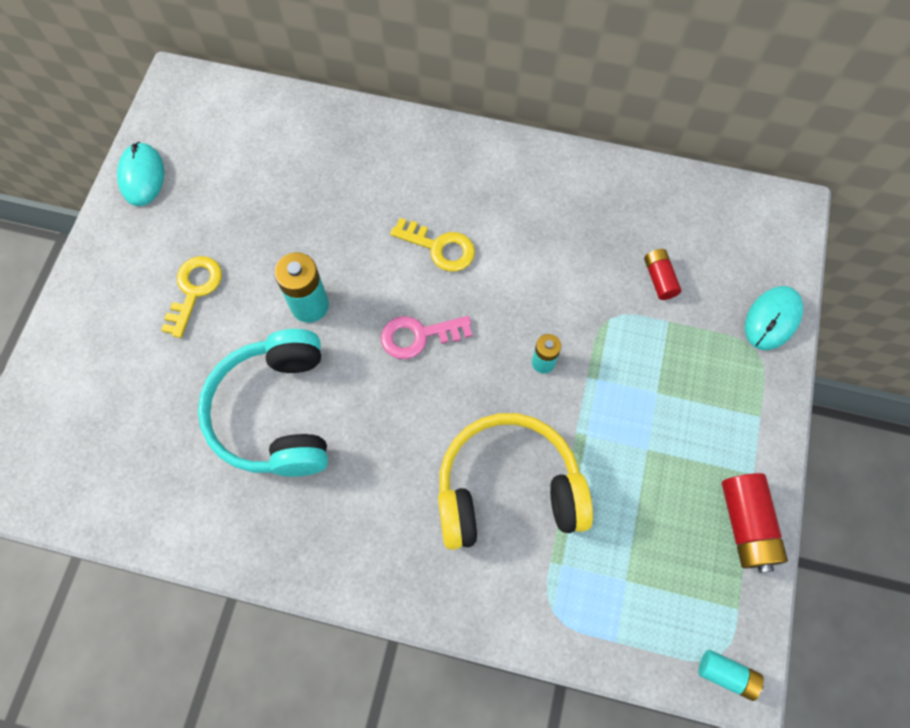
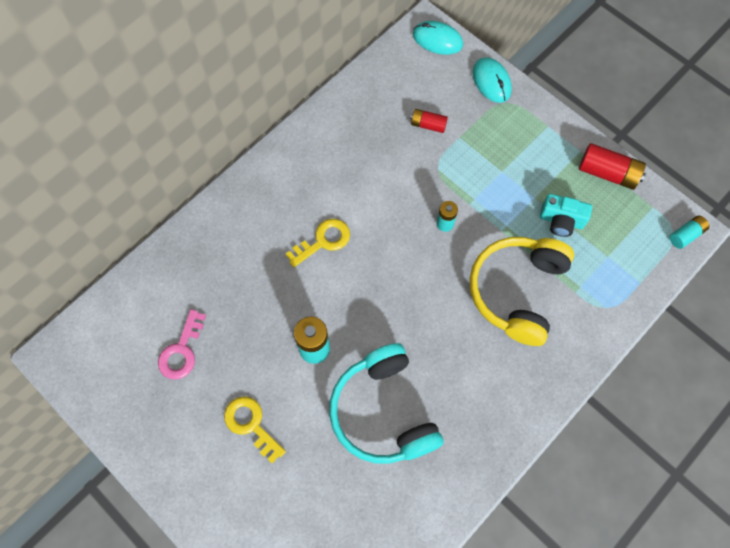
camera: 60 degrees left, 0 degrees up
turquoise mouse [117,142,164,206] -> turquoise mouse moved to [413,21,463,55]
turquoise headphones [198,329,328,477] -> turquoise headphones turned 45 degrees clockwise [329,343,444,464]
pink key [381,316,472,359] -> pink key moved to [158,309,206,380]
none -> turquoise camera [540,194,592,237]

